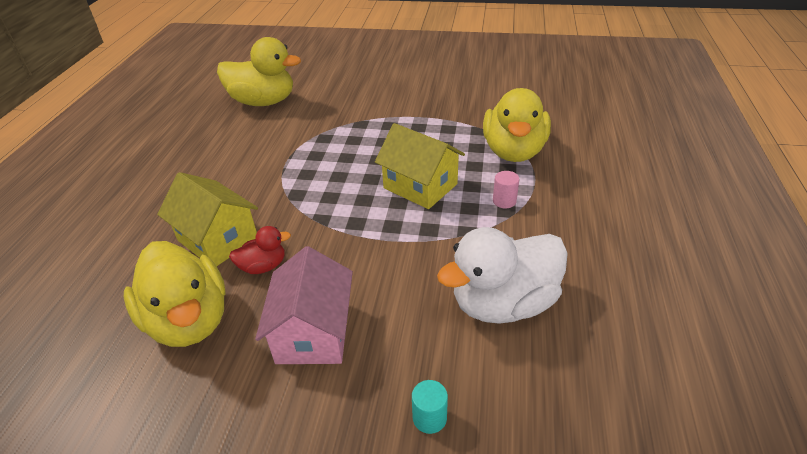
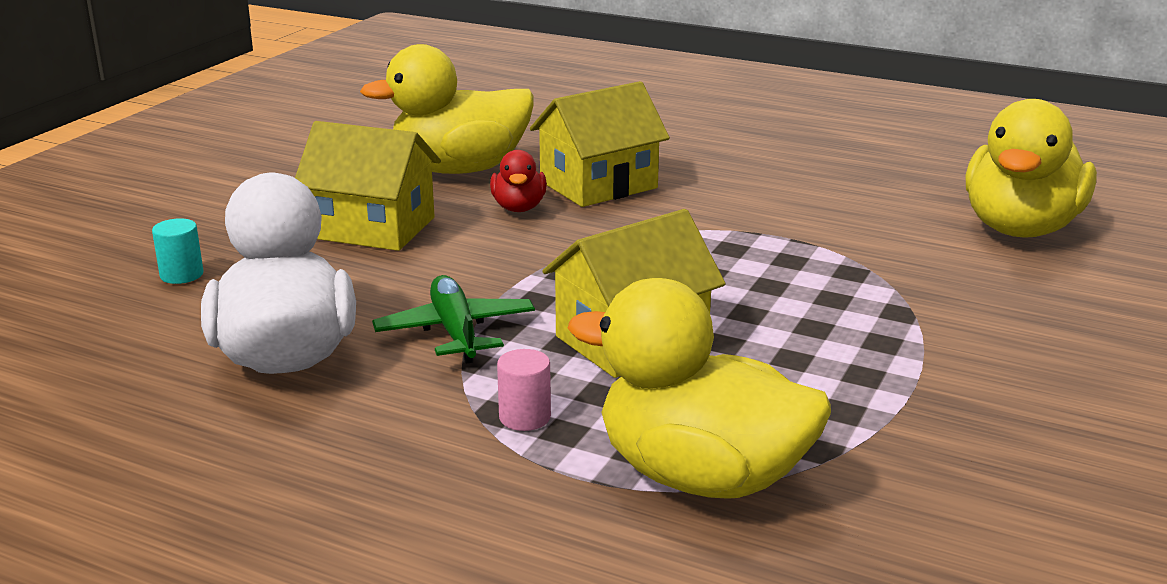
camera: 105 degrees right, 15 degrees down
pink house [255,246,353,364] -> yellow house [295,121,441,251]
none -> green plane [372,275,535,364]

